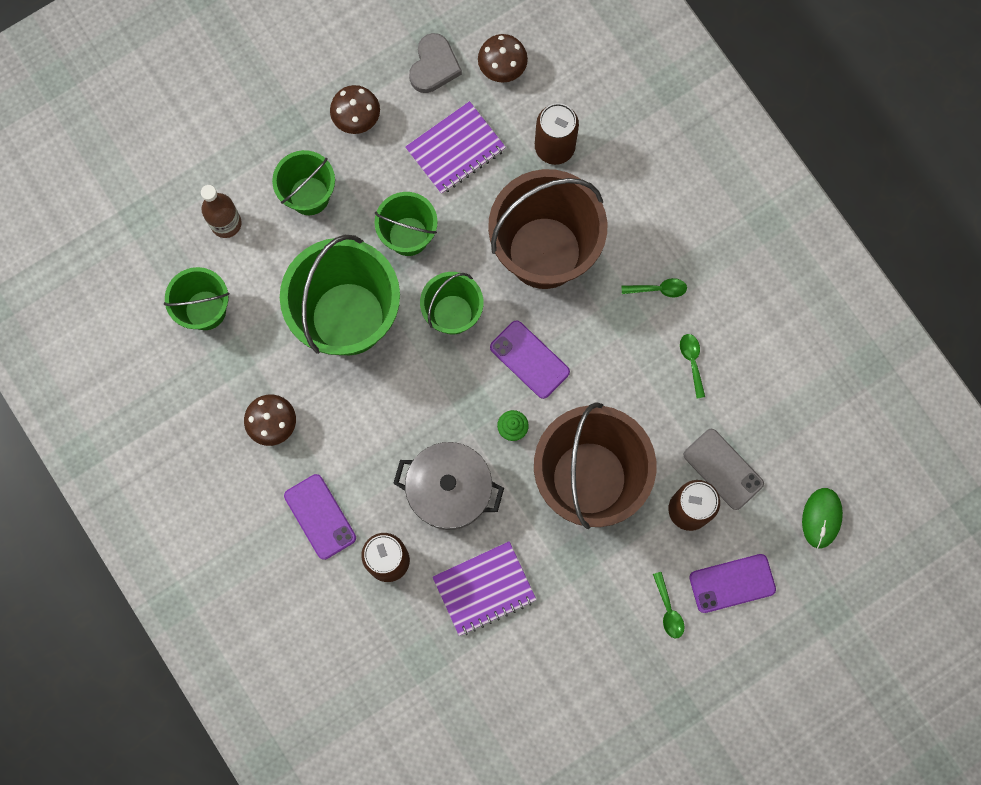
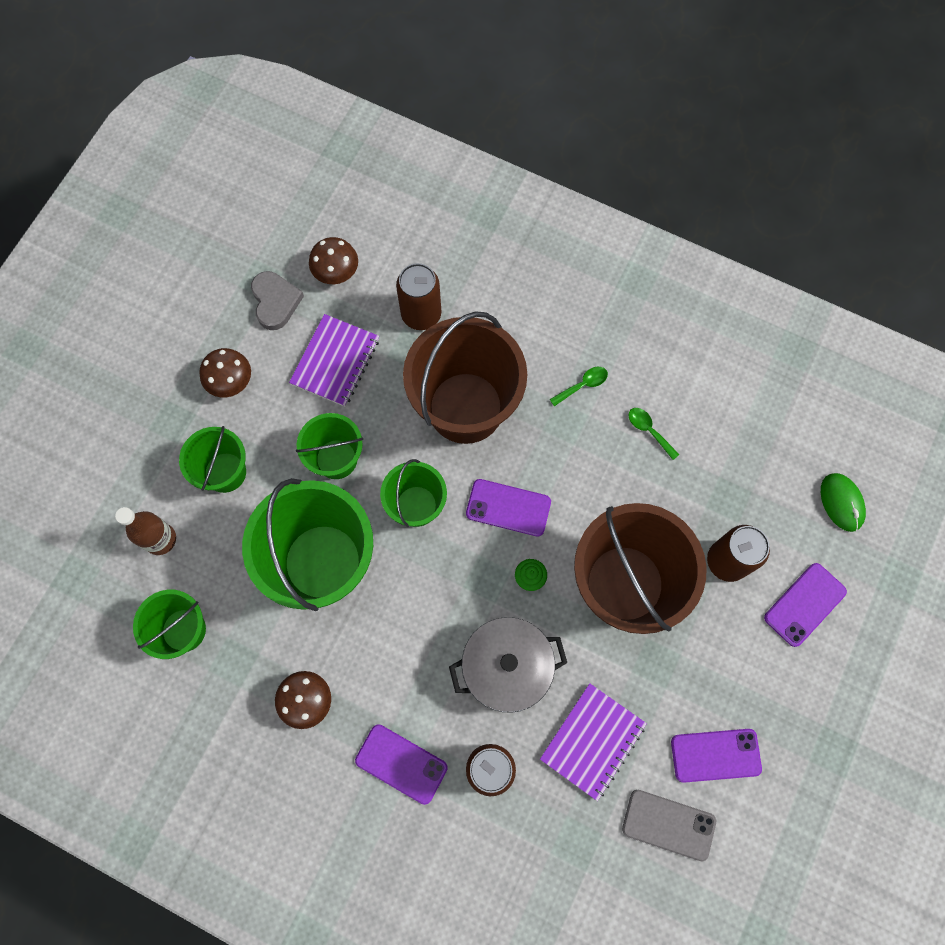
camera: 30 degrees left, 5 degrees down
green spoon [653,572,684,638] -> none
grey phone [683,429,764,510] -> grey phone moved to [622,790,716,861]
none -> purple phone [671,729,762,783]

